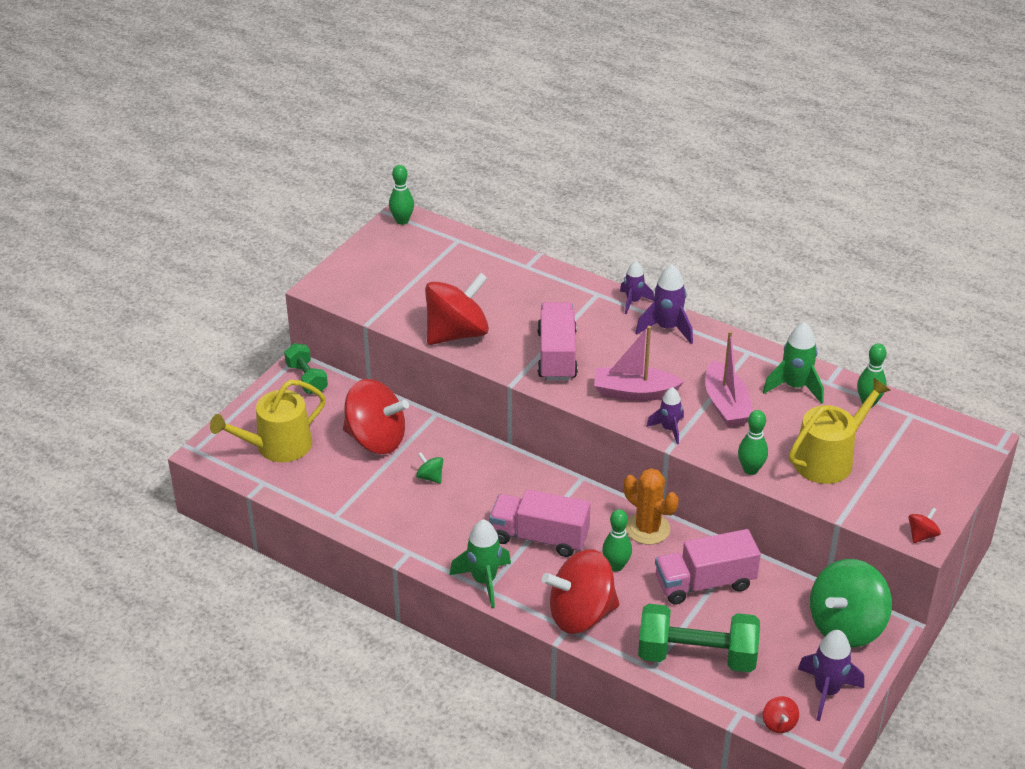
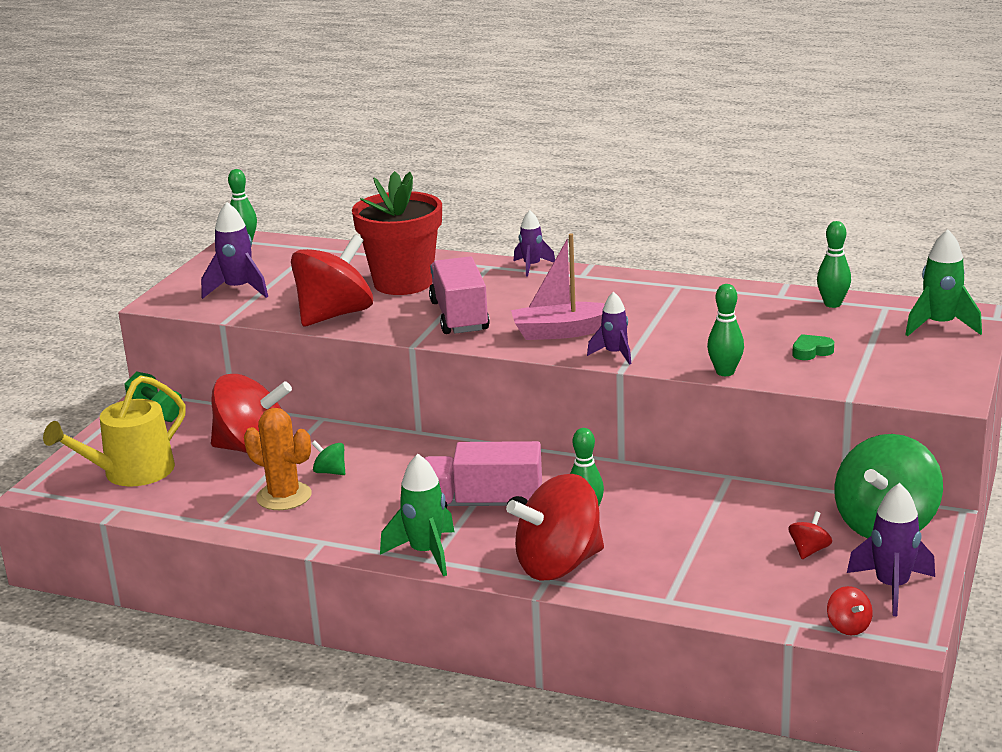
camera: 10 degrees left, 15 degrees down
orange cactus [624,468,679,545] -> orange cactus moved to [244,408,312,510]
purple rocket [636,264,693,344] -> purple rocket moved to [201,202,268,299]
green dumbbell [638,604,760,672] -> none
pink truck [655,529,761,605] -> none
pink boat [705,331,753,427] -> none
green rocket [763,322,824,404] -> green rocket moved to [905,229,982,336]
yellow watering can [789,378,891,484] -> green heart [792,334,834,360]
red spinning top [908,507,941,543] -> red spinning top moved to [788,511,832,559]
none -> red flower pot [352,171,442,295]

